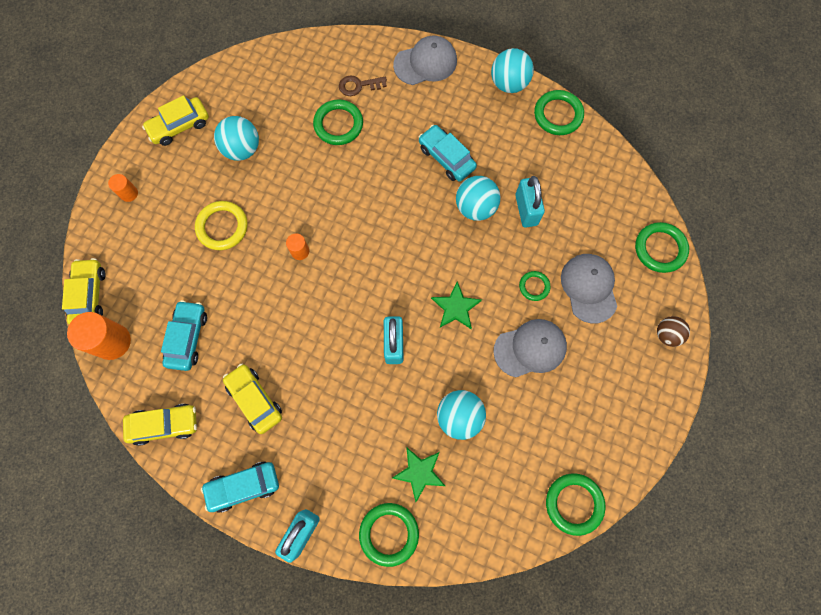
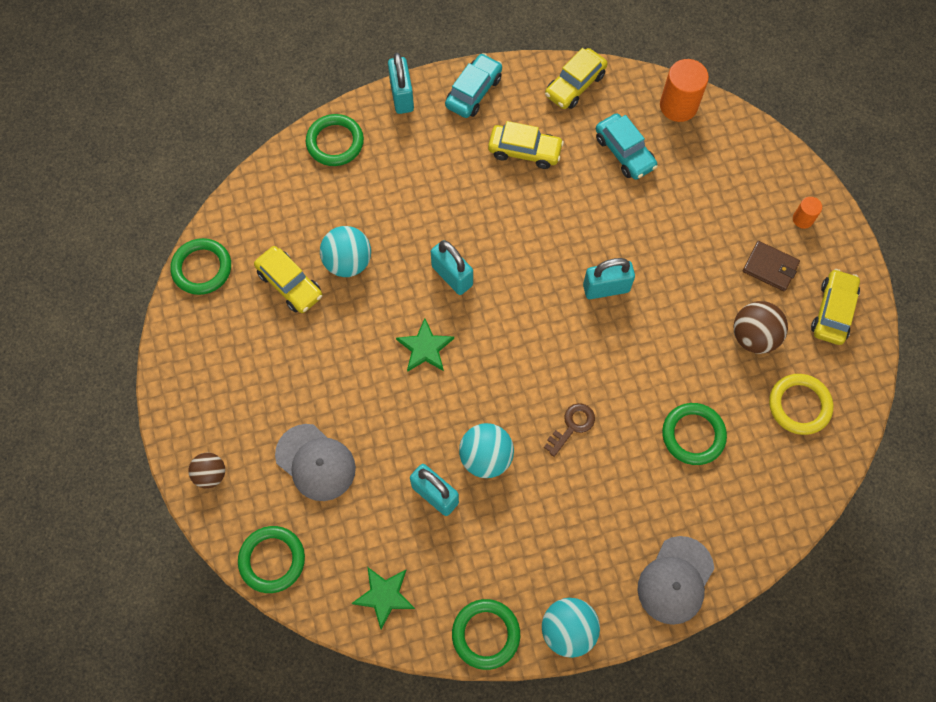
camera: 140 degrees right, 5 degrees down
yellow car [62,258,106,324] -> yellow car moved to [254,246,322,313]
yellow ring [195,201,248,250] -> yellow ring moved to [769,374,833,435]
turquoise ball [214,116,259,161] -> brown ball [734,301,788,354]
orange cylinder [286,233,309,260] -> turquoise padlock [583,258,635,299]
brown key [339,76,387,96] -> brown key moved to [544,403,595,457]
green star [392,448,445,502] -> green star moved to [351,567,415,630]
turquoise car [418,125,477,182] -> none
grey cap [494,319,567,377] -> none
green ring [519,271,550,301] -> none
none -> brown wallet [743,241,800,292]

